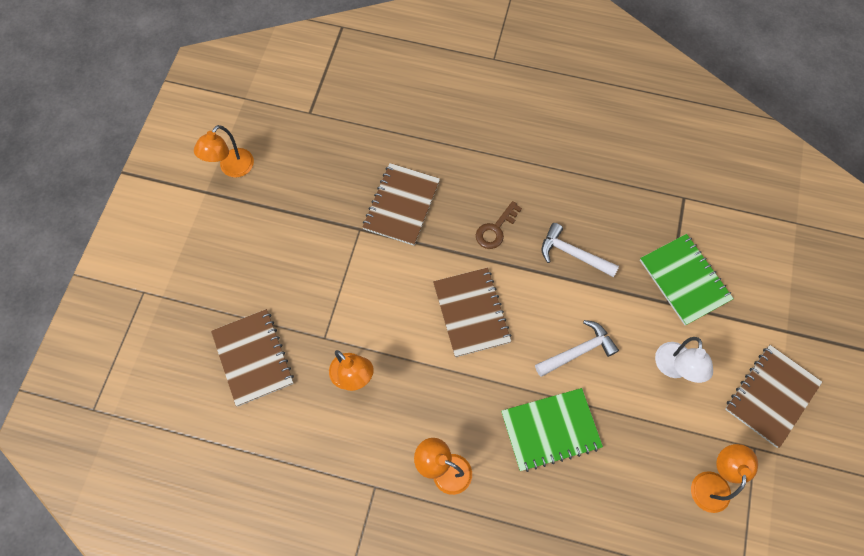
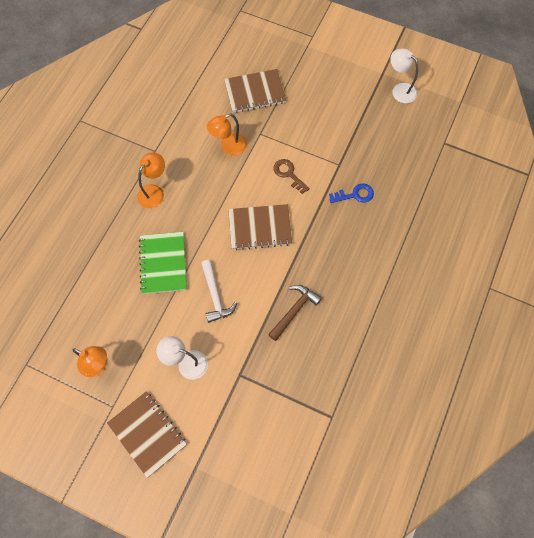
camera: 100 degrees right, 0 degrees up
orange lamp [194,125,254,178] -> white lamp [391,49,418,103]
brown notebook [362,163,440,246] -> blue key [329,183,374,203]
brown key [476,201,522,249] -> brown key moved to [273,159,310,194]
white hammer [542,223,619,277] -> brown hammer [268,285,322,341]
green notebook [640,234,734,326] -> none

